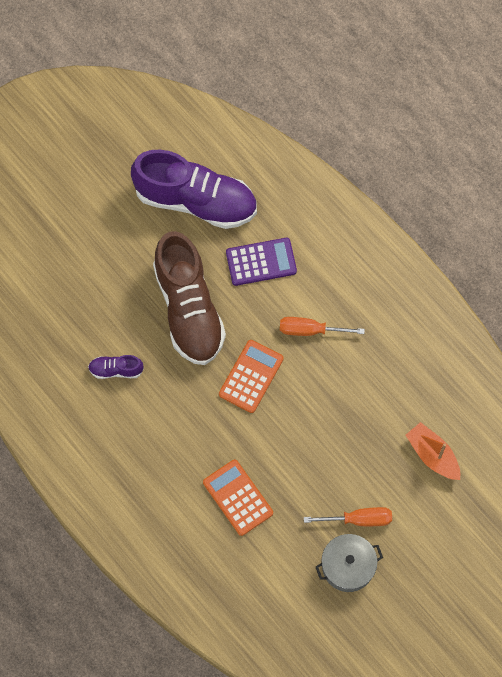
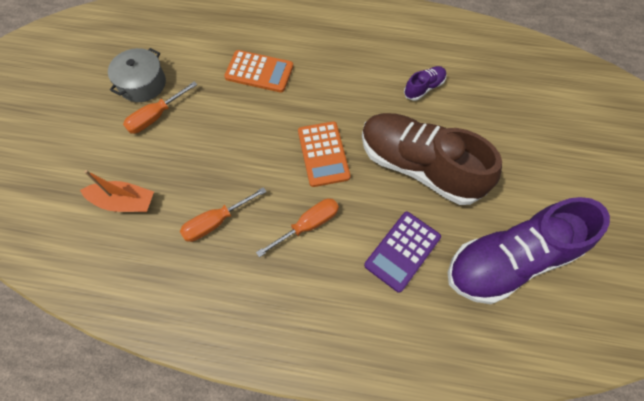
camera: 140 degrees right, 5 degrees down
none -> orange screwdriver [180,187,267,242]

